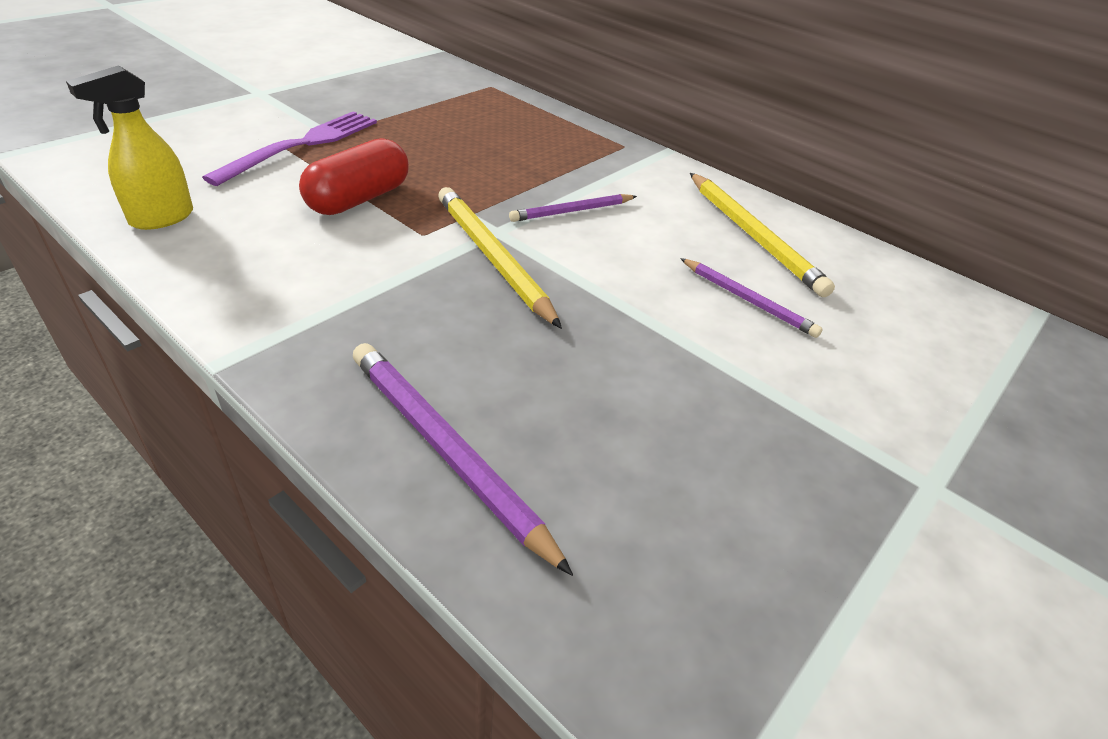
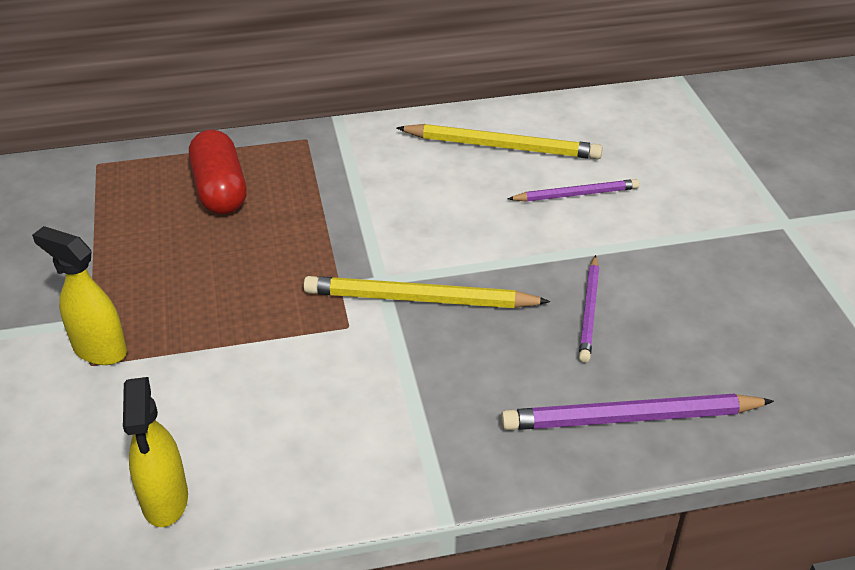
camera: 50 degrees left, 0 degrees up
purple fork [202,111,377,186] -> yellow spray bottle [32,226,127,365]
red capsule [299,138,409,215] -> red capsule moved to [189,129,247,215]
purple pencil [509,194,637,222] -> purple pencil moved to [579,255,599,363]

